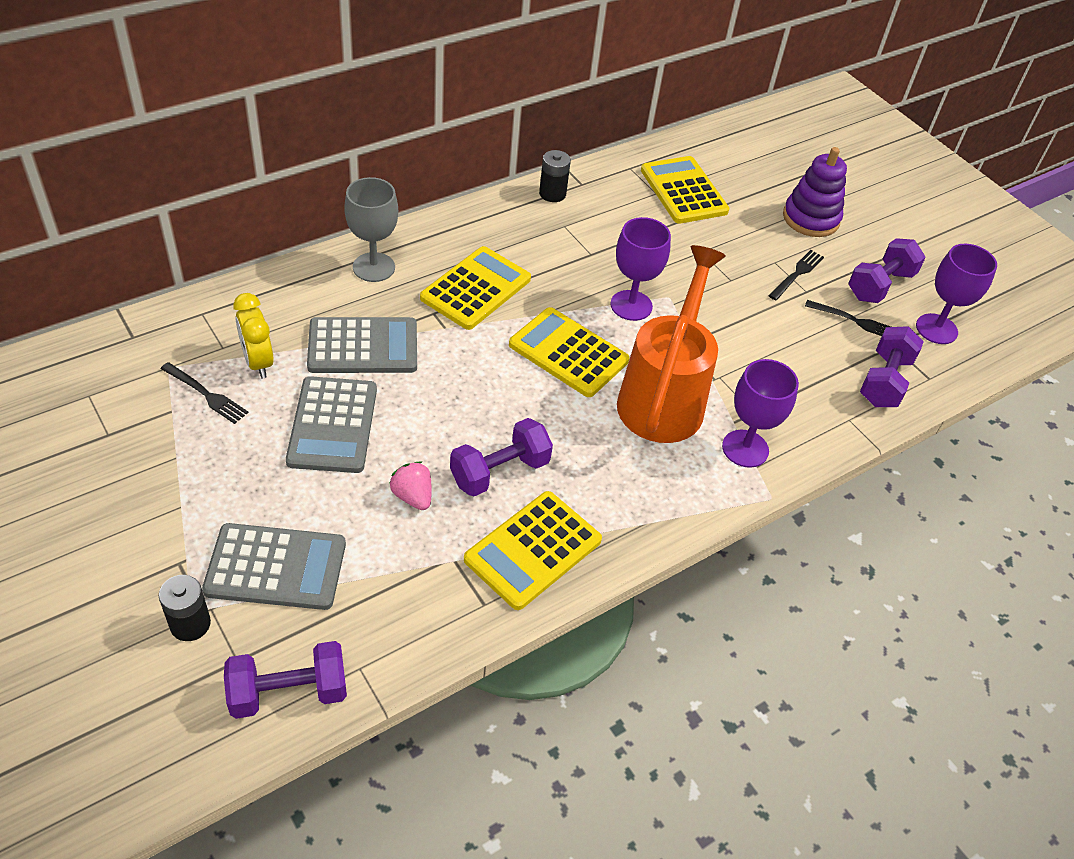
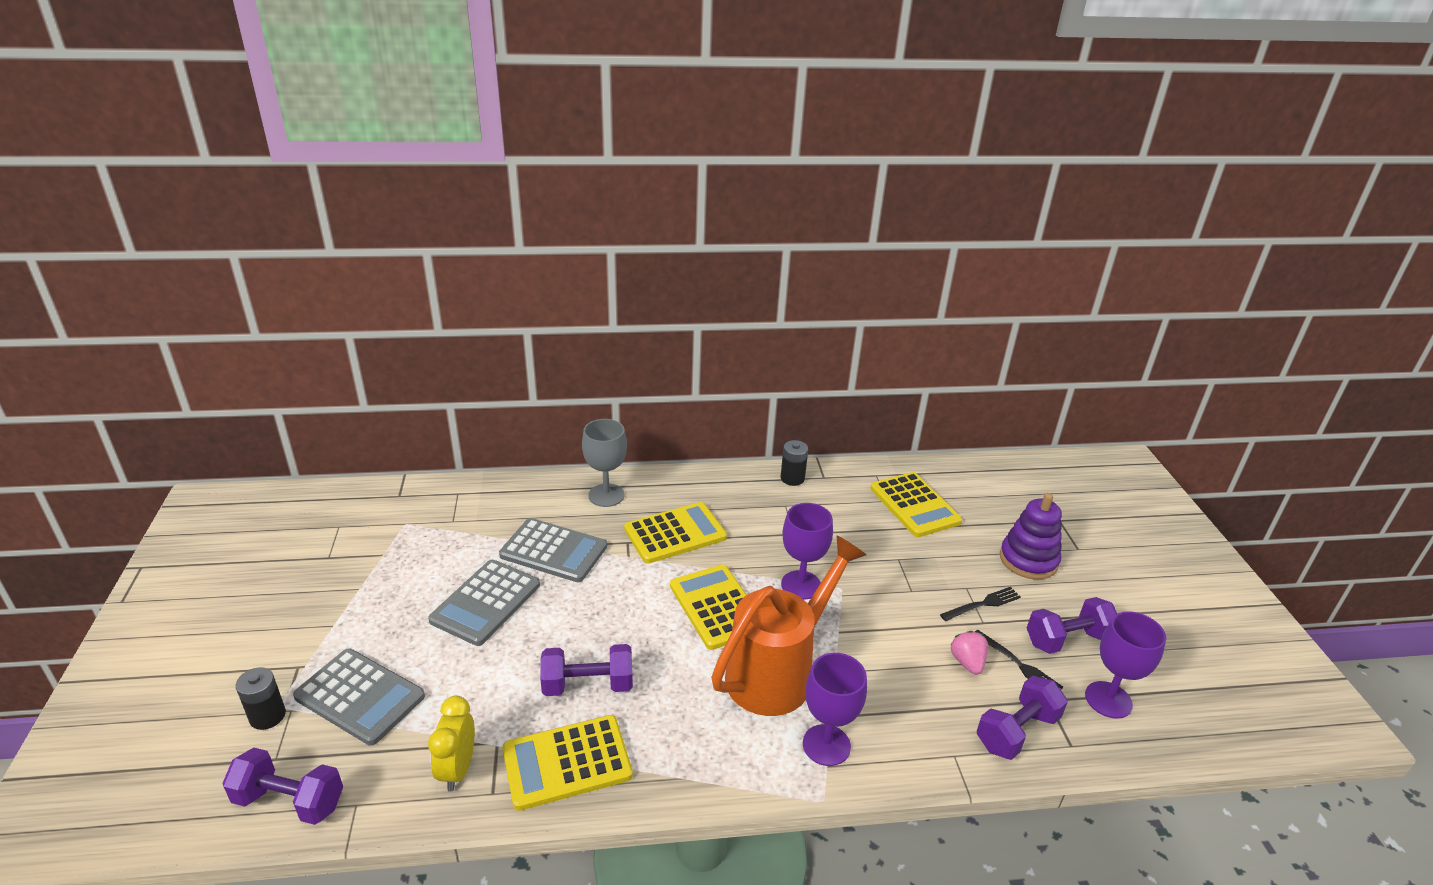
camera: 30 degrees right, 15 degrees down
black fork [161,362,248,424] -> none
yellow clock [233,293,274,378] -> yellow clock moved to [428,696,475,792]
pink strawberry [389,462,432,510] -> pink strawberry moved to [950,631,988,675]
yellow calculator [641,156,729,224] -> yellow calculator turned 150 degrees clockwise [870,472,962,537]

